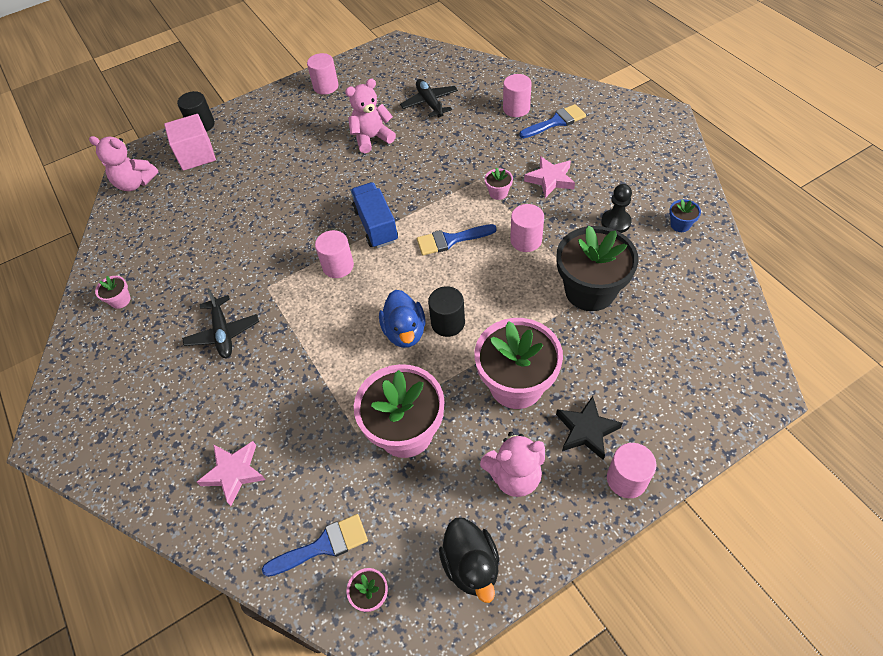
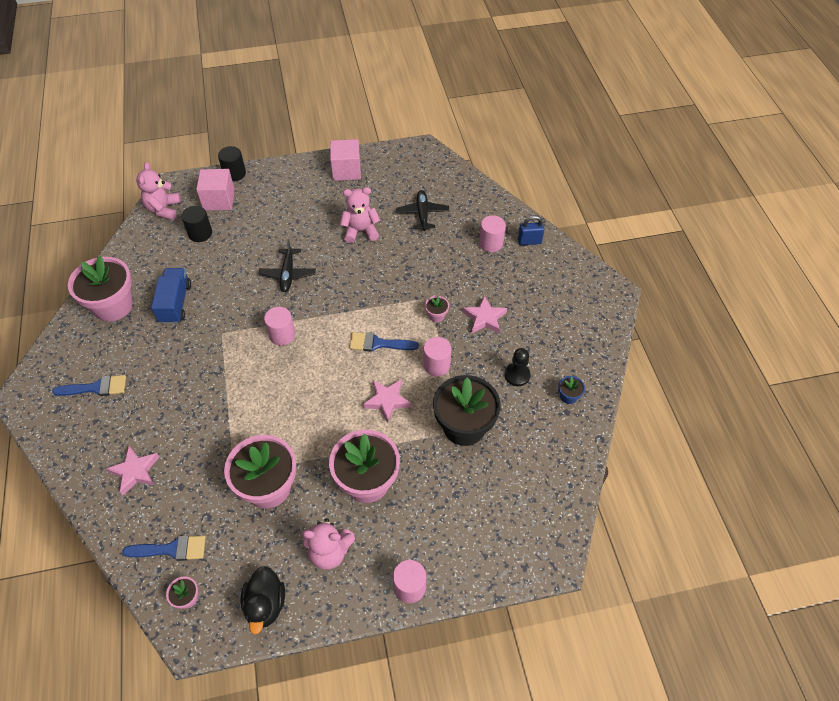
camera: 15 degrees right, 0 degrees up
pink teddy bear [89,136,159,191] -> pink teddy bear turned 60 degrees clockwise [136,162,181,220]
pink flower pot [95,276,131,309] -> pink flower pot [68,256,133,321], size x2.42
black plane [182,288,259,358] -> black plane moved to [259,239,316,292]
pink cylinder [307,53,339,95] -> pink cube [330,139,361,181]
blue truck [351,182,398,248] -> blue truck moved to [151,268,191,324]
blue duck [379,290,426,348] -> none
black cylinder [428,286,465,337] -> black cylinder moved to [181,206,212,242]
blue brush [519,104,586,138] -> blue brush moved to [52,375,126,396]
black star [556,396,623,460] -> none
none -> pink star [363,379,411,423]
none -> blue padlock [518,215,544,245]

